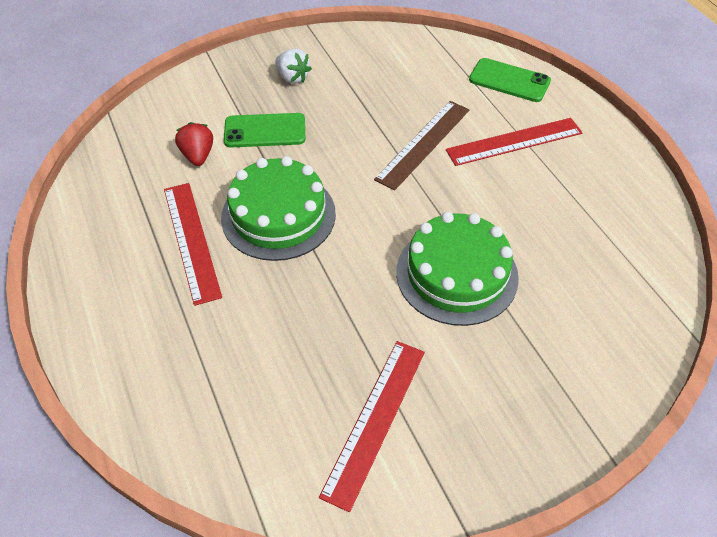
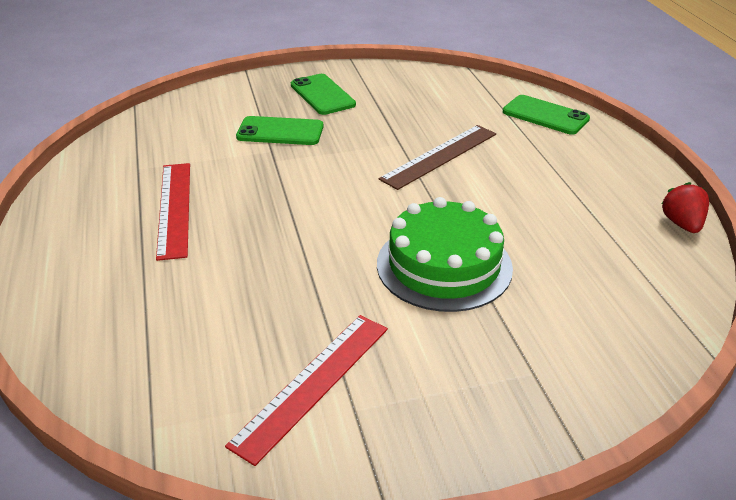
camera: 10 degrees right, 15 degrees down
red strawberry [175,122,213,166] -> red strawberry moved to [661,182,709,233]
green cake [221,156,336,261] -> none
white strawberry [275,49,312,84] -> green phone [291,74,356,115]
red ruler [446,118,583,166] -> none

